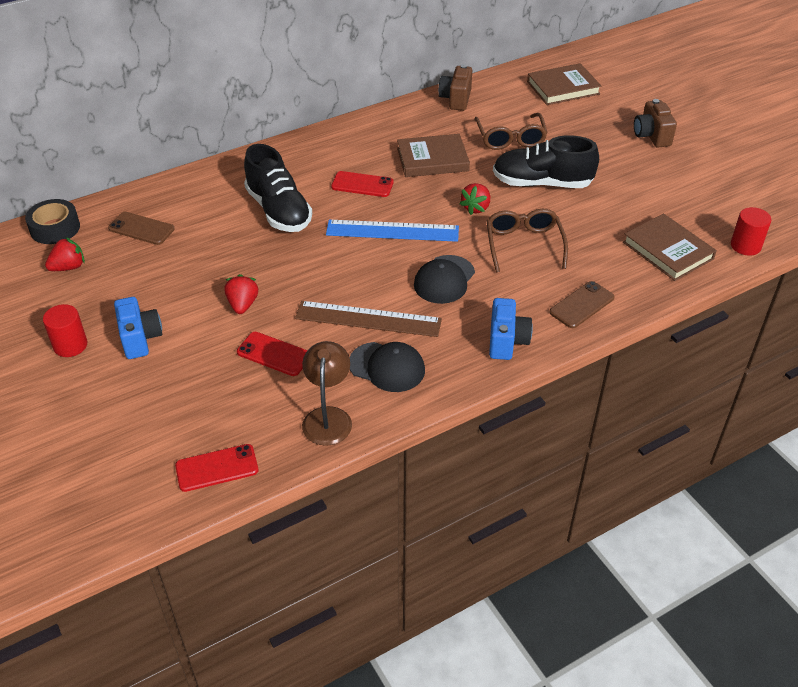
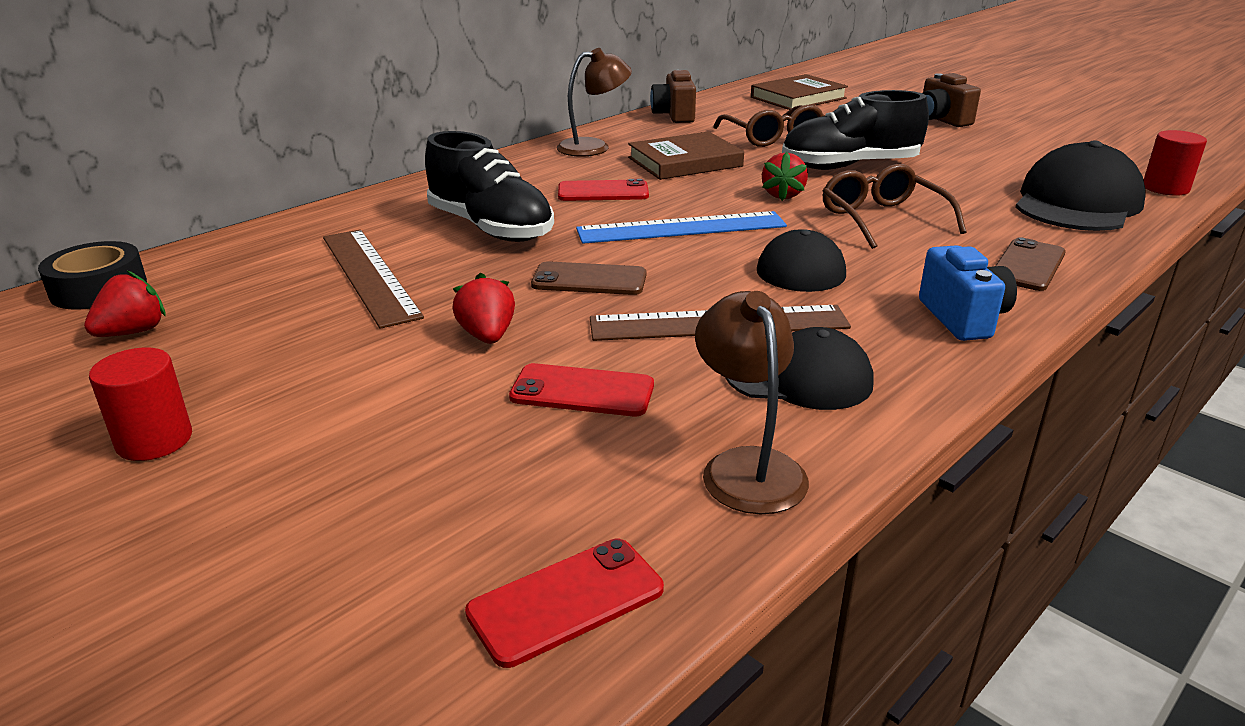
camera: 15 degrees left, 15 degrees down
brown phone [108,212,175,245] -> brown phone moved to [531,261,646,295]
blue camera [114,297,162,359] -> none
brown book [623,213,717,281] -> black cap [1016,140,1146,231]
none -> brown ruler [323,229,424,329]
none -> brown lamp [557,48,632,157]

